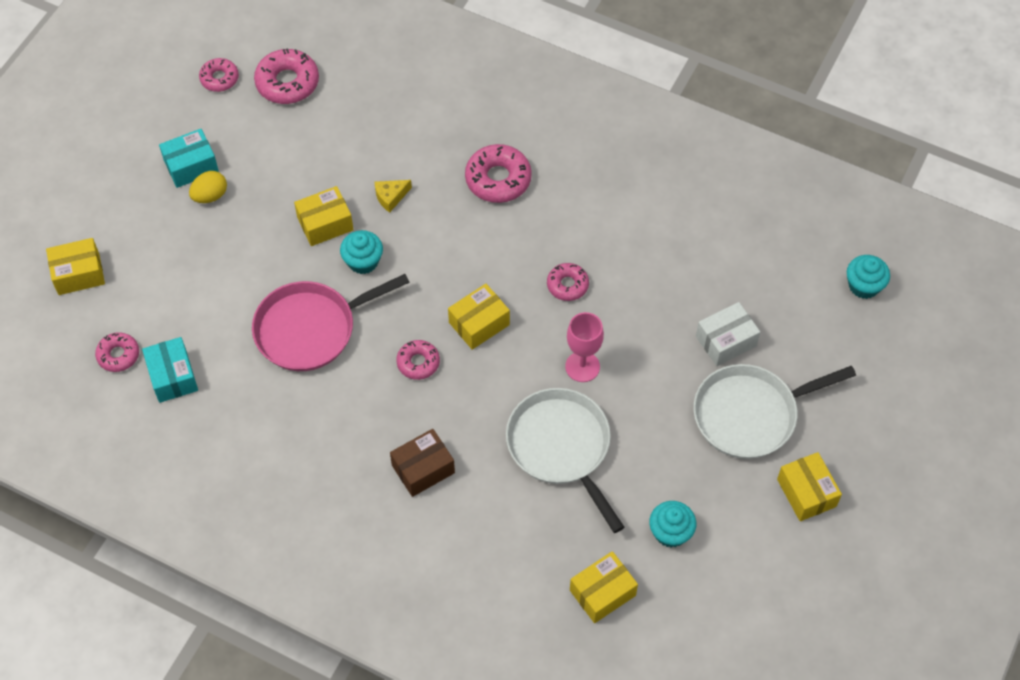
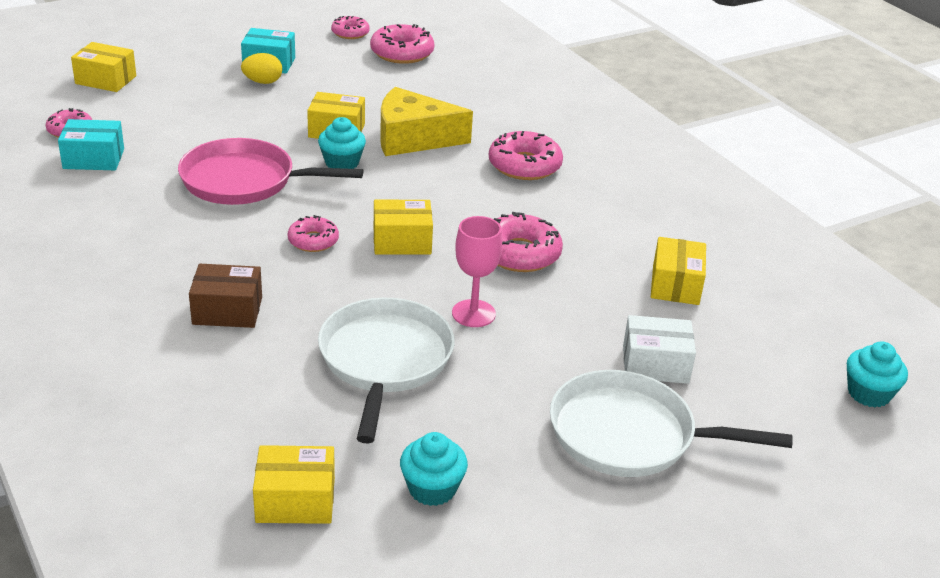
camera: 30 degrees right, 25 degrees down
turquoise box [142,337,198,403] -> turquoise box turned 75 degrees clockwise [58,119,124,170]
yellow cheese [374,180,412,213] -> yellow cheese [380,87,473,156], size x2.29
pink donut [547,263,589,301] -> pink donut [494,212,563,272], size x1.63
yellow box [777,452,842,521] -> yellow box moved to [651,237,706,305]

